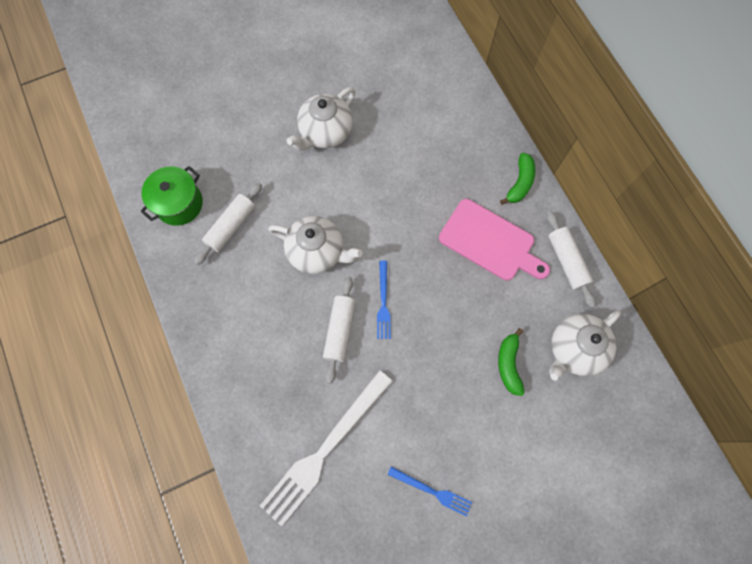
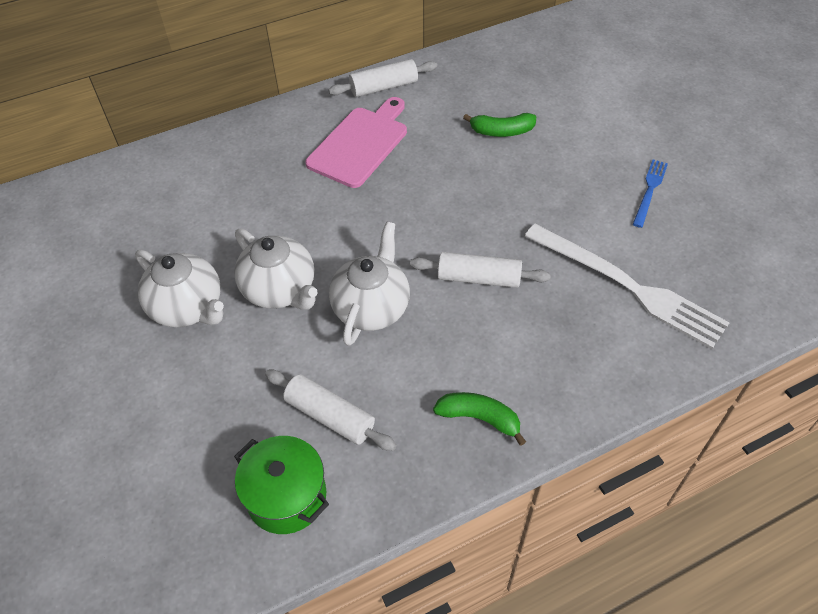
camera: 90 degrees left, 20 degrees down
blue fork [377,261,391,339] -> none
green banana [500,153,535,205] -> green banana moved to [433,392,526,446]
white teapot [549,310,621,381] -> white teapot moved to [234,228,318,310]

